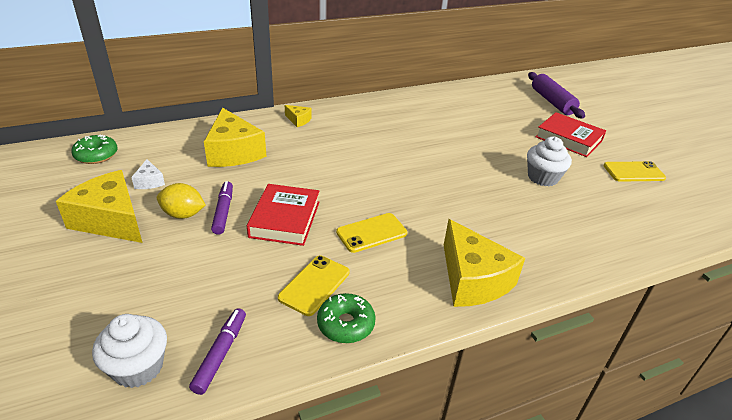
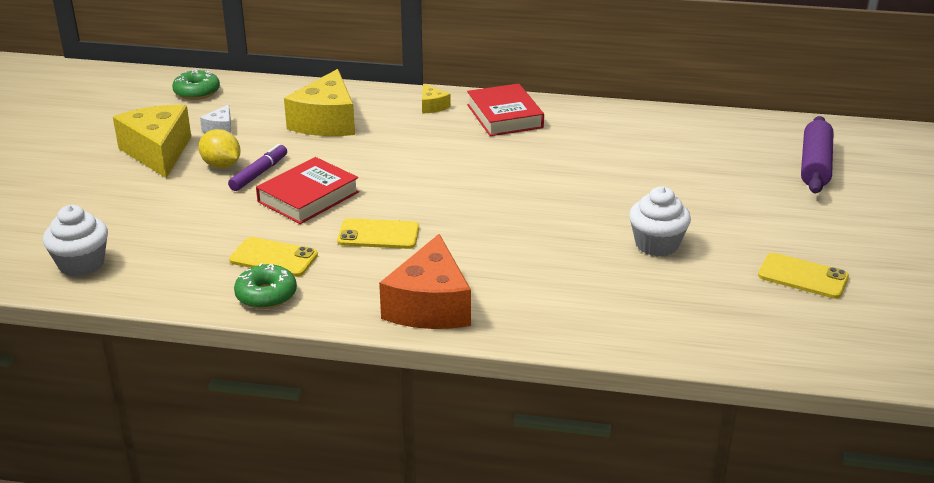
camera: 35 degrees right, 5 degrees down
purple marker [189,308,246,395] -> none
yellow phone [278,256,350,316] -> yellow phone turned 45 degrees clockwise [229,237,318,277]
yellow cheese [444,219,525,307] -> orange cheese [379,234,471,329]
red book [536,112,606,157] -> red book moved to [467,83,544,136]

